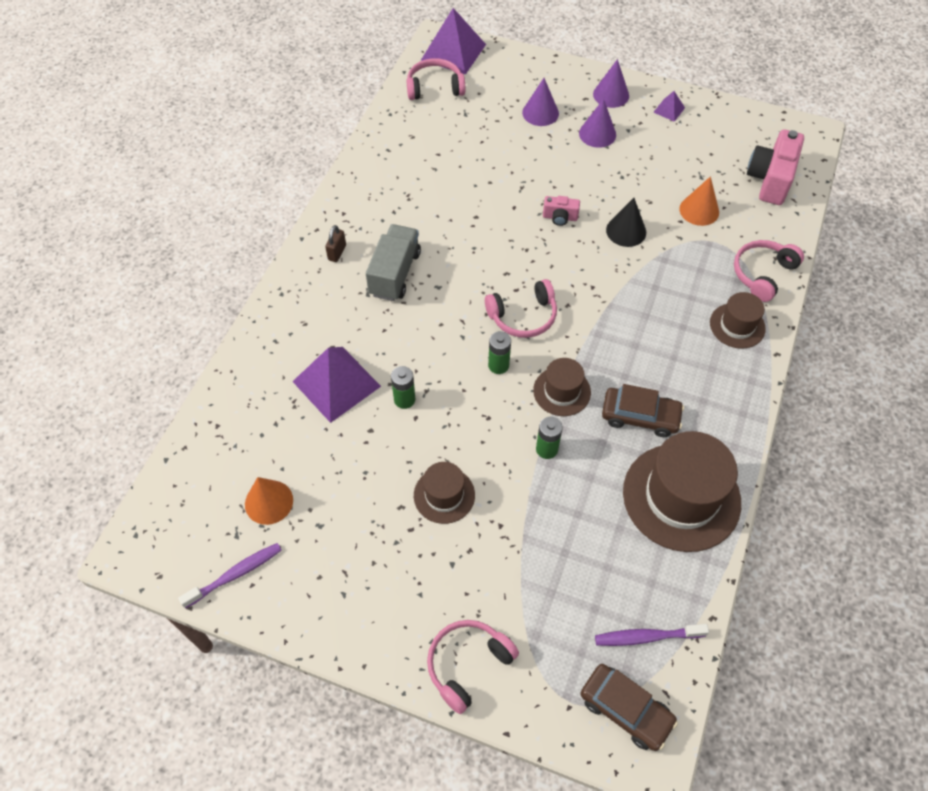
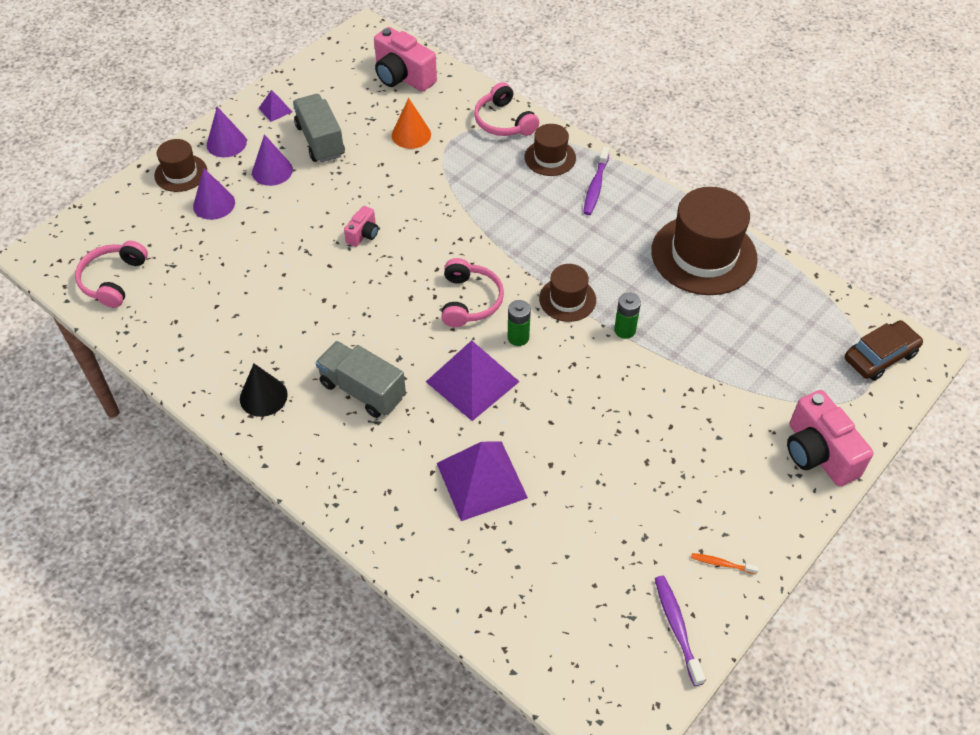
camera: 70 degrees left, 5 degrees down
orange cone [245,477,293,525] -> none
brown padlock [325,225,346,262] -> none
green battery [391,366,415,409] -> none
brown hat [414,462,475,524] -> brown hat moved to [154,139,207,192]
purple pyramid [421,8,486,75] -> purple pyramid moved to [426,340,520,421]
pink headphones [427,620,519,714] -> pink camera [787,390,874,487]
purple toothbrush [595,624,709,646] -> purple toothbrush moved to [583,147,610,215]
brown car [602,384,684,437] -> none
black cone [606,198,646,247] -> black cone moved to [240,364,288,417]
none -> grey truck [293,94,345,162]
none -> orange toothbrush [691,553,759,574]

